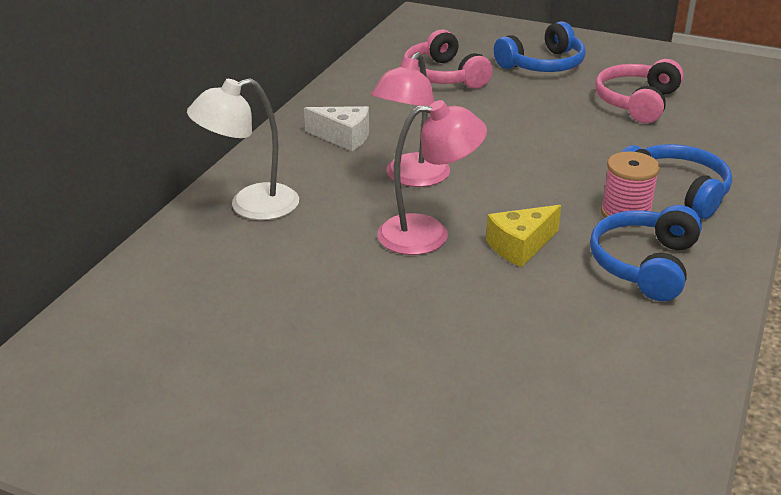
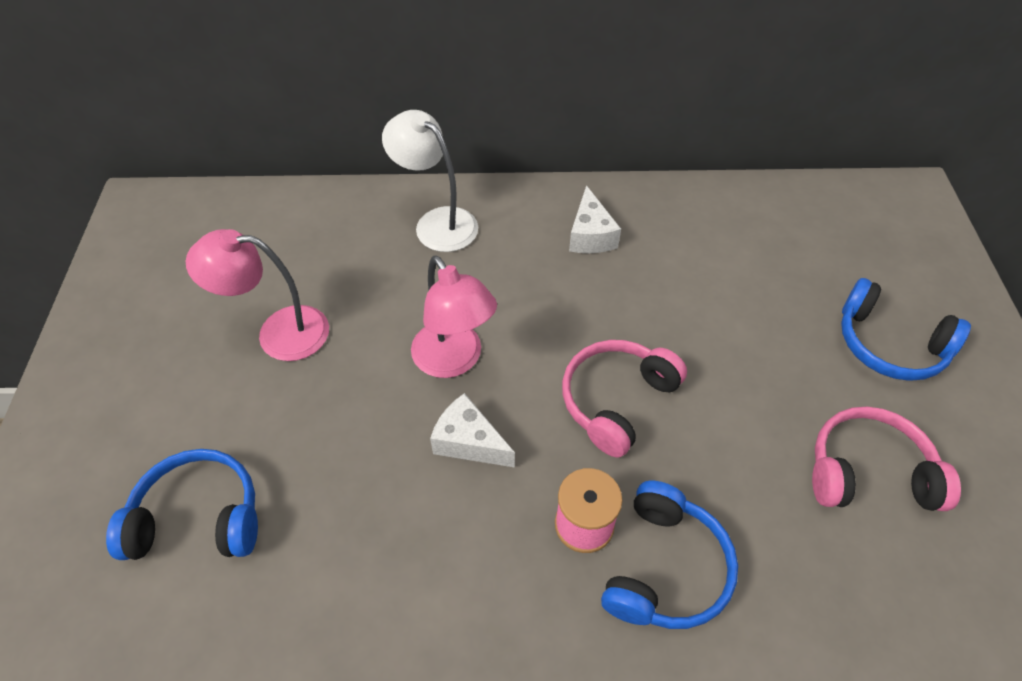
camera: 65 degrees right, 20 degrees up
pink lamp [371,52,450,187] -> pink lamp moved to [186,229,329,361]
pink headphones [404,30,493,89] -> pink headphones moved to [562,340,687,457]
yellow cheese [486,205,561,267] -> white cheese [430,393,515,468]
blue headphones [590,205,702,301] -> blue headphones moved to [106,449,258,560]

